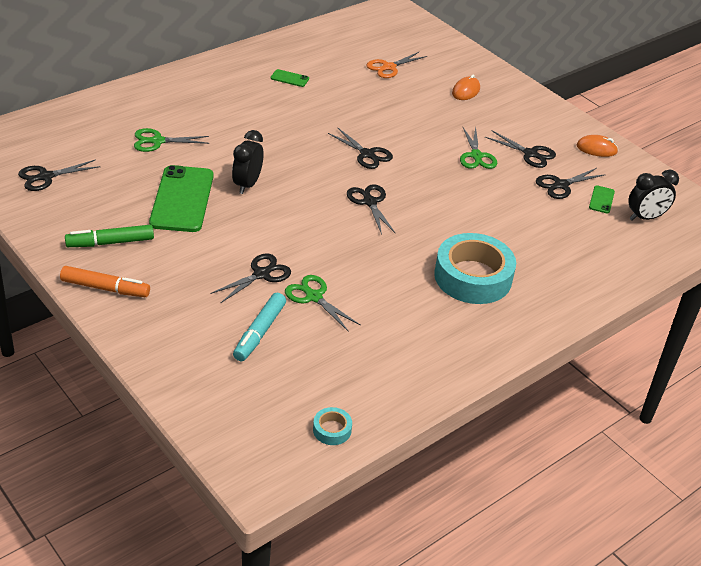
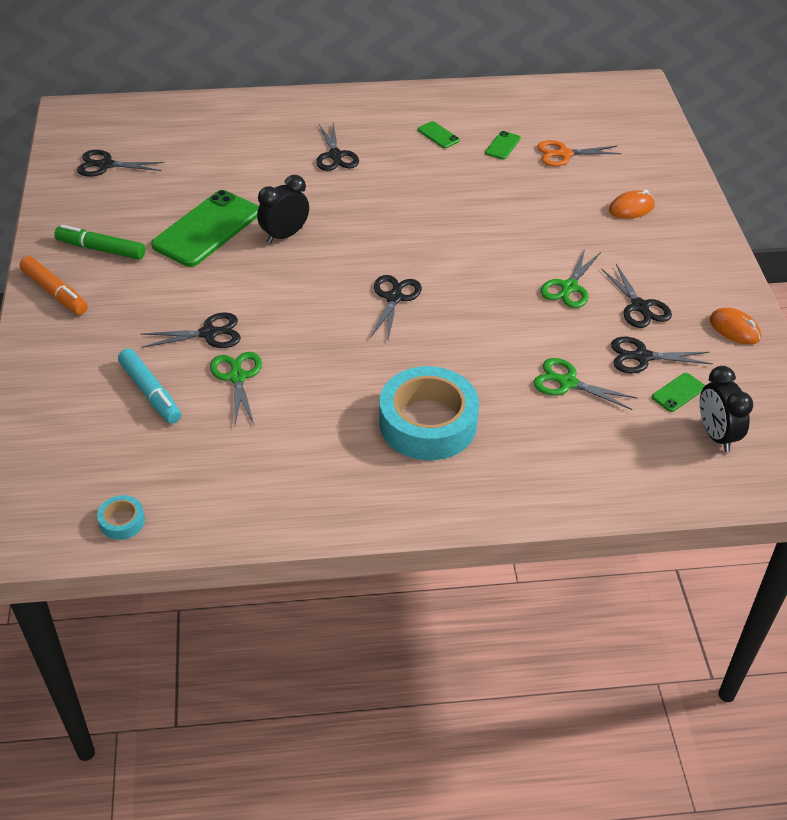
camera: 35 degrees right, 5 degrees up
green scissors [134,128,209,152] -> green scissors moved to [533,358,638,410]
turquoise marker [233,293,286,361] -> turquoise marker turned 90 degrees counterclockwise [118,348,181,423]
black scissors [328,128,393,169] -> black scissors moved to [316,122,359,171]
black clock [628,170,679,220] -> black clock turned 60 degrees clockwise [700,366,753,452]
none -> green phone [485,131,521,160]

